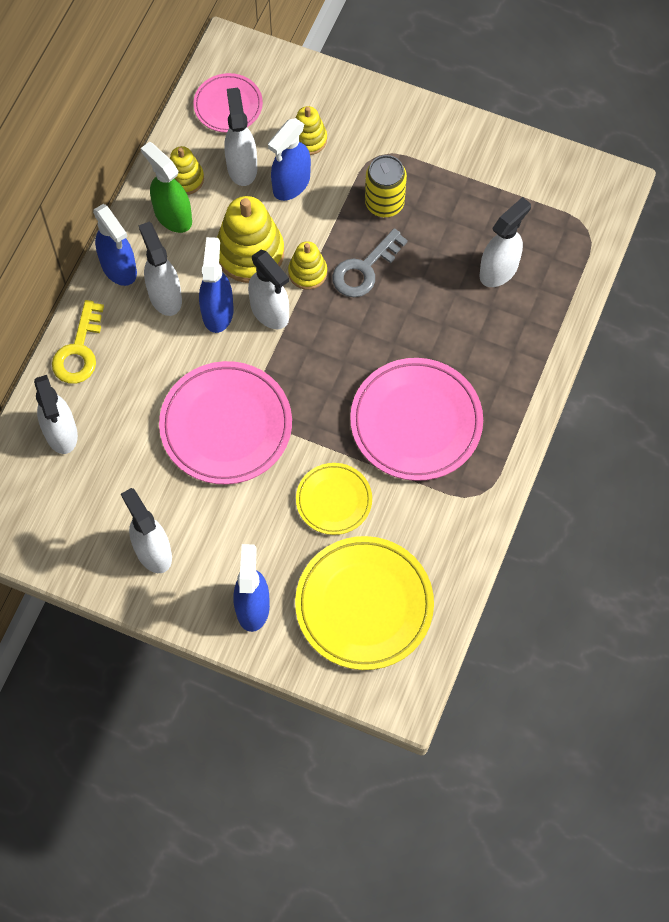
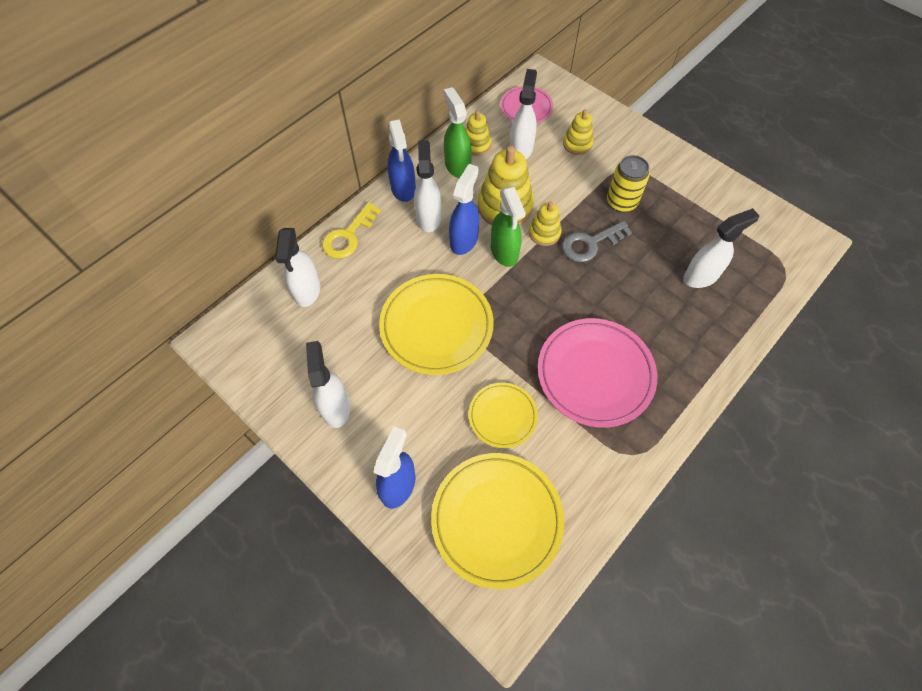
camera: 20 degrees right, 5 degrees down
pink plate [159,361,292,485] -> yellow plate [379,274,494,375]
white spray bottle [248,250,289,329] -> green spray bottle [491,186,526,267]
blue spray bottle [268,118,311,201] -> none

